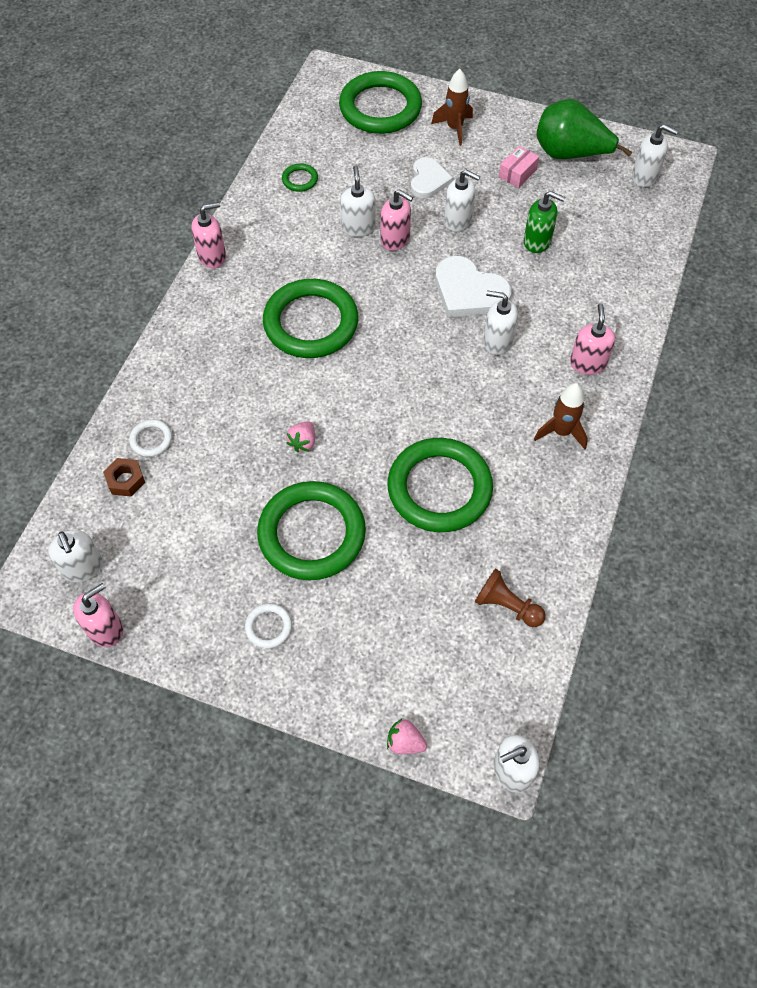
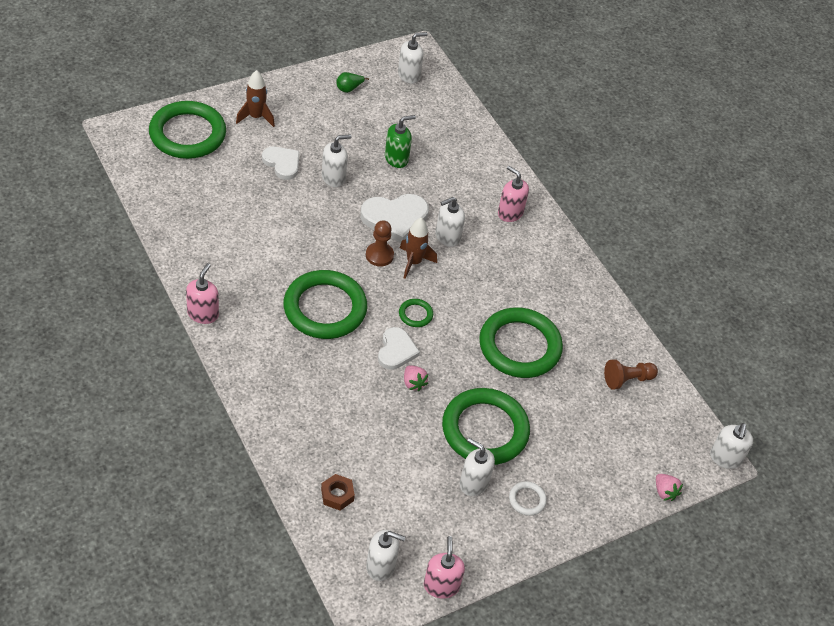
camera: 55 degrees left, 10 degrees down
white ring [129,419,172,457] -> none
green ring [282,163,318,192] -> green ring moved to [399,299,433,327]
white soap dispenser [340,165,375,237] -> white soap dispenser moved to [460,438,495,496]
pink soap dispenser [381,189,413,251] -> none
pink strawberry [387,719,427,754] -> pink strawberry turned 90 degrees counterclockwise [656,474,683,501]
pink box [499,146,539,188] -> none
brown rocket [534,383,588,449] -> brown rocket moved to [400,218,437,279]
green pear [537,99,632,159] -> green pear [336,72,369,93], size x0.42
none -> brown pawn [366,220,394,266]
none -> white heart [378,327,420,370]

